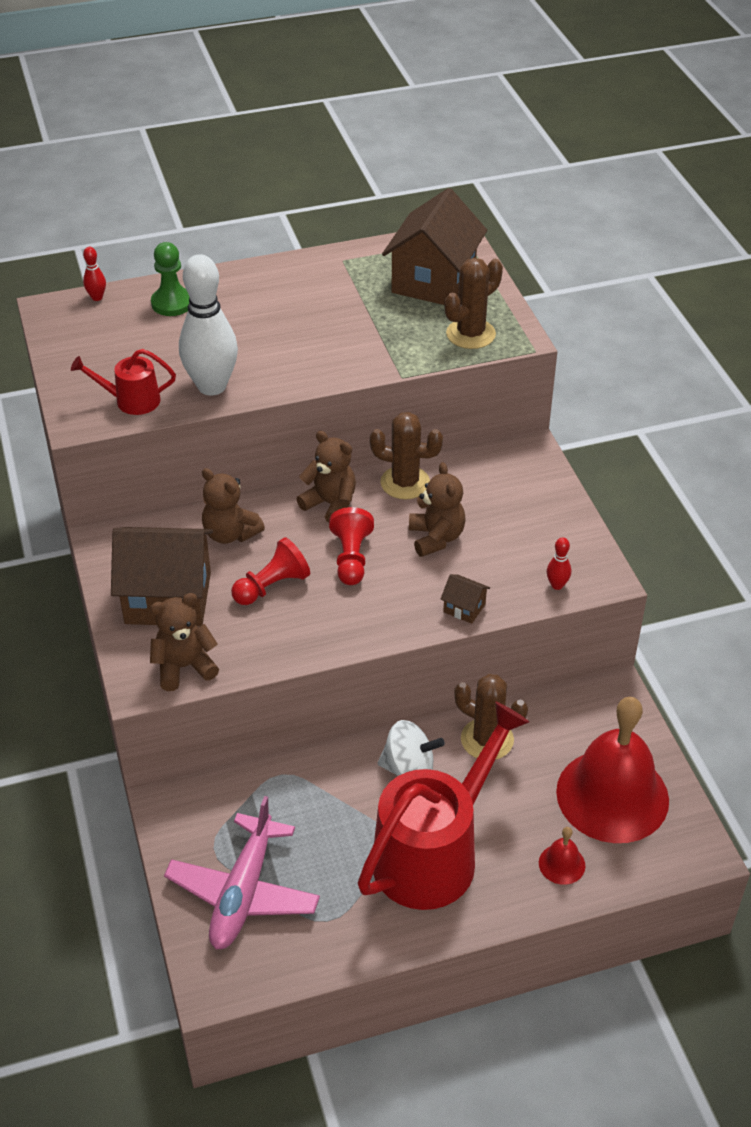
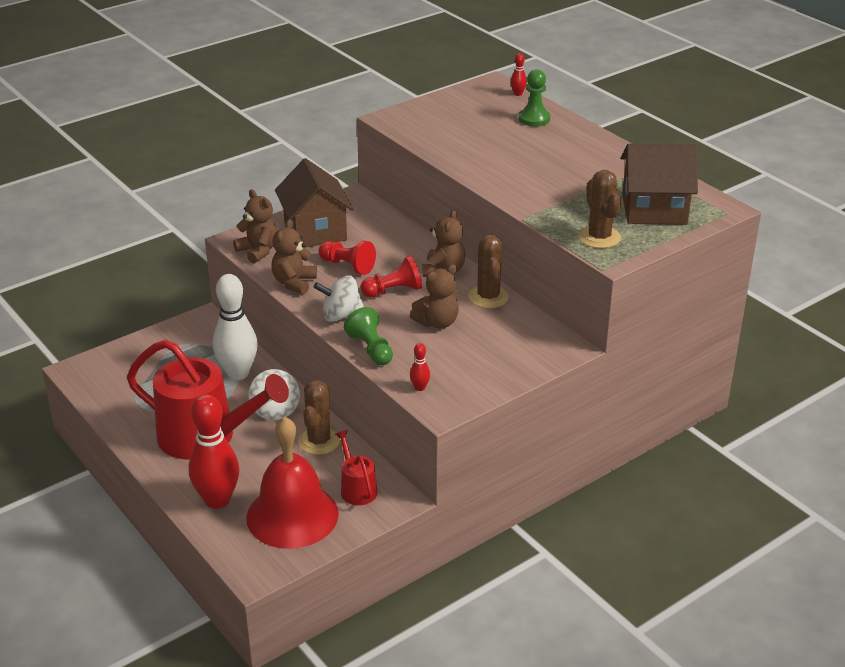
camera: 70 degrees right, 10 degrees down
red watering can [71,349,176,415] -> red watering can moved to [335,430,378,505]
pink plane [164,796,320,950] -> none
white bowling pin [179,254,238,396] -> white bowling pin moved to [213,274,258,380]
brown teddy bear [202,468,265,544] -> brown teddy bear moved to [271,219,317,294]
brown house [440,574,490,624] -> green pawn [344,307,393,365]
brown cactus [445,258,503,349] -> brown cactus turned 45 degrees clockwise [578,170,621,249]
red bell [539,827,586,885] -> red bowling pin [189,394,239,509]
none -> white spinning top [314,275,364,322]

